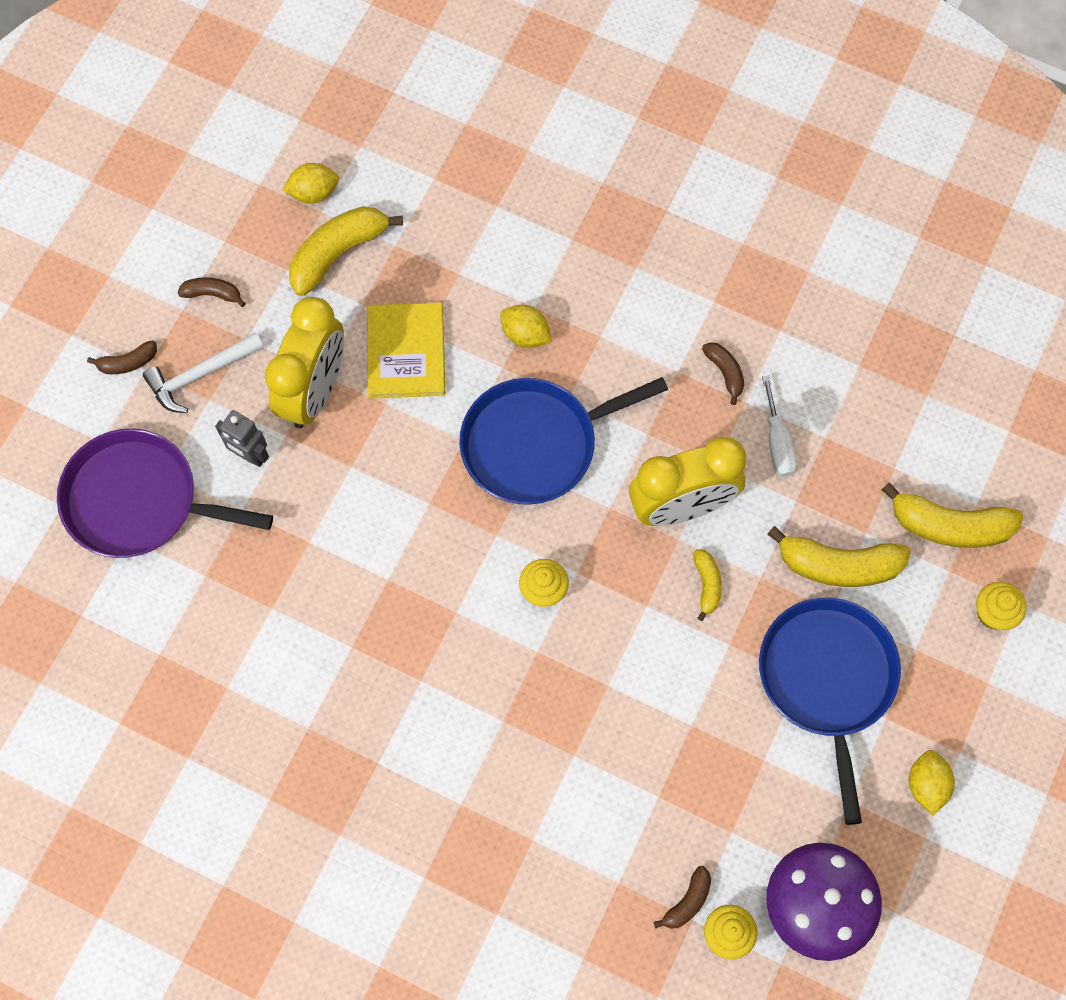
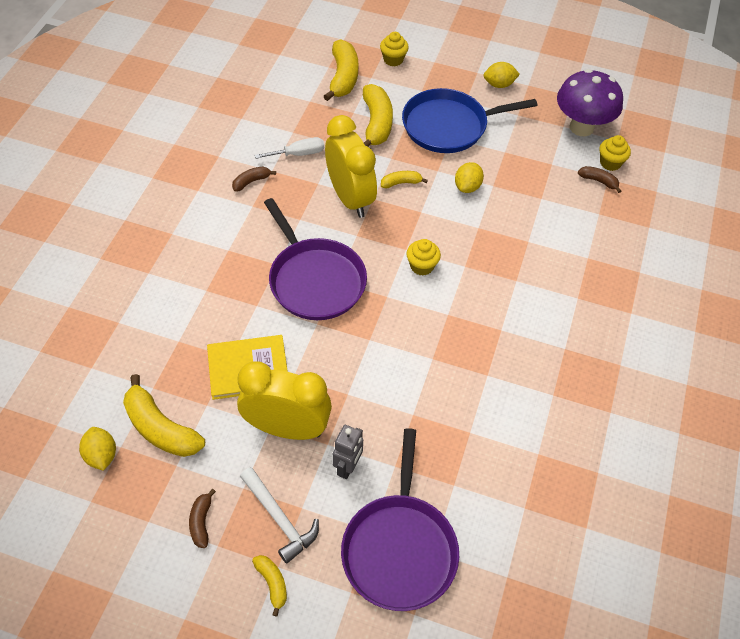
camera: 100 degrees left, 15 degrees down
brown banana [87,340,157,374] -> yellow banana [252,555,287,617]
blue pan [459,377,668,505] -> purple pan [264,198,367,320]
yellow lemon [500,305,551,348] -> yellow lemon moved to [455,162,484,193]

